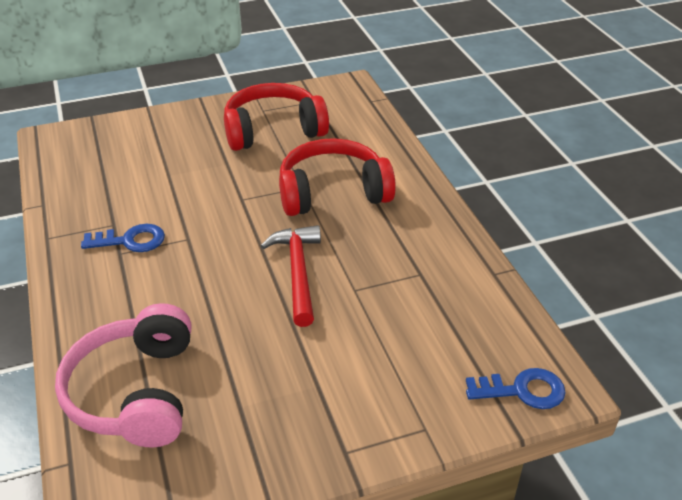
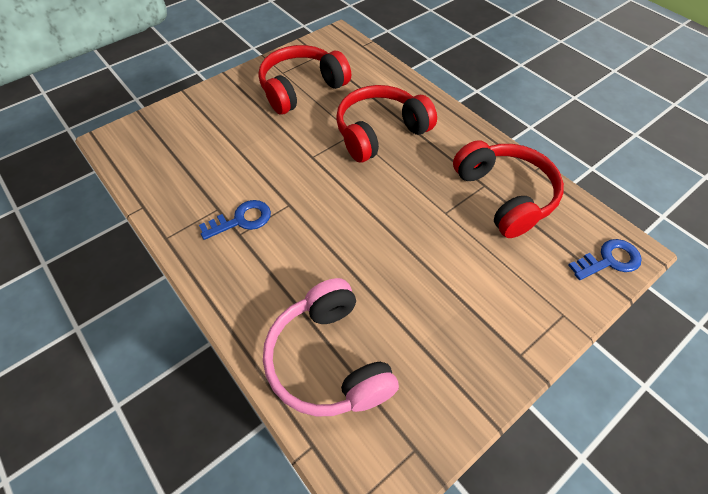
camera: 20 degrees left, 15 degrees up
red hammer [261,225,321,327] -> none
none -> red headphones [453,140,564,238]

